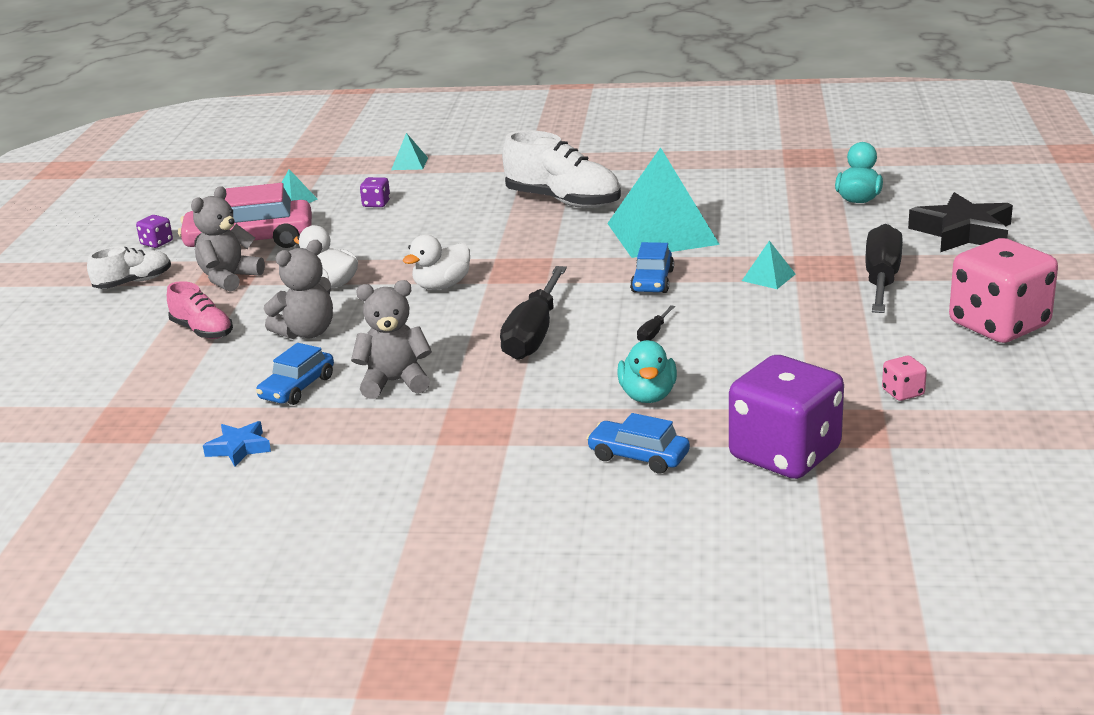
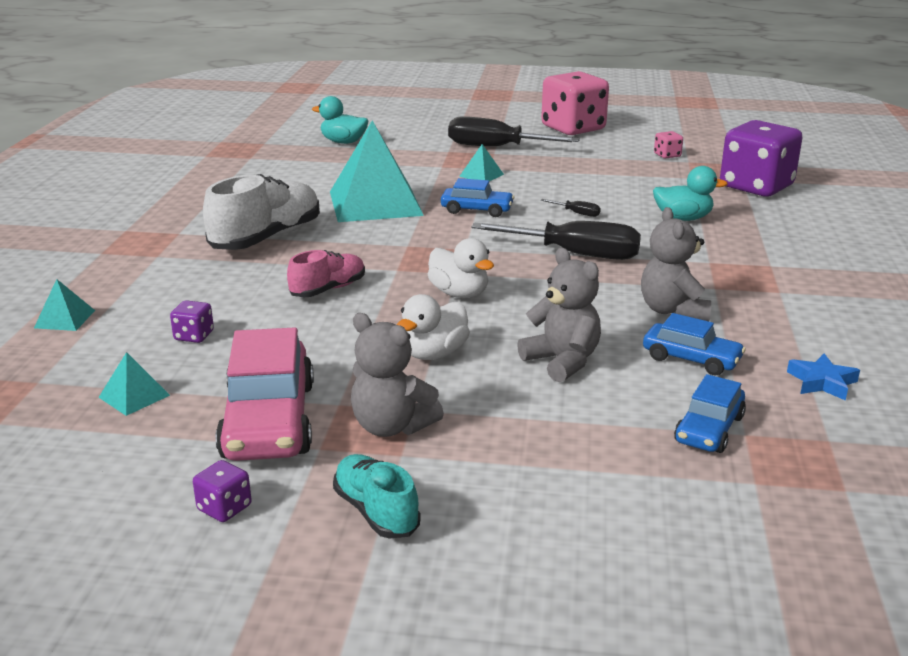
camera: 90 degrees left, 0 degrees up
white shoe [87,246,171,289] -> turquoise shoe [333,454,420,539]
pink shoe [167,281,233,339] -> pink shoe moved to [287,250,365,297]
blue car [586,413,690,474] -> blue car moved to [674,374,746,453]
black star [908,192,1013,252] -> none

